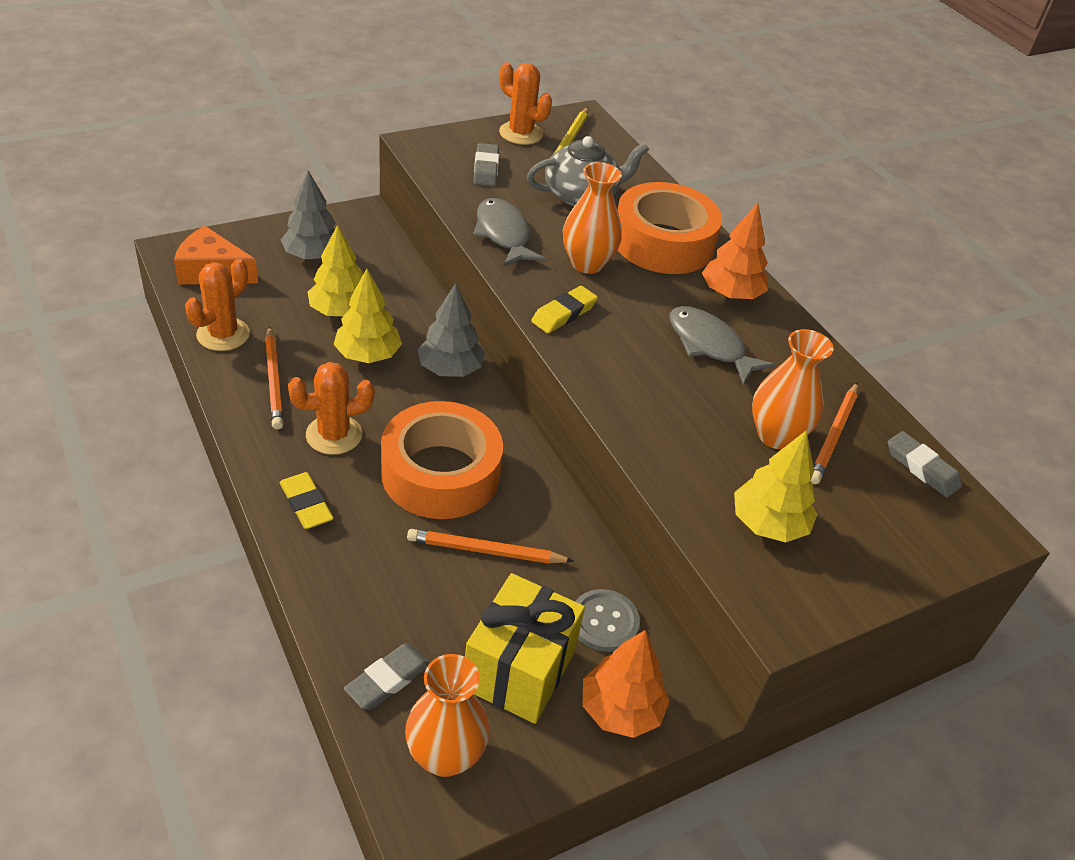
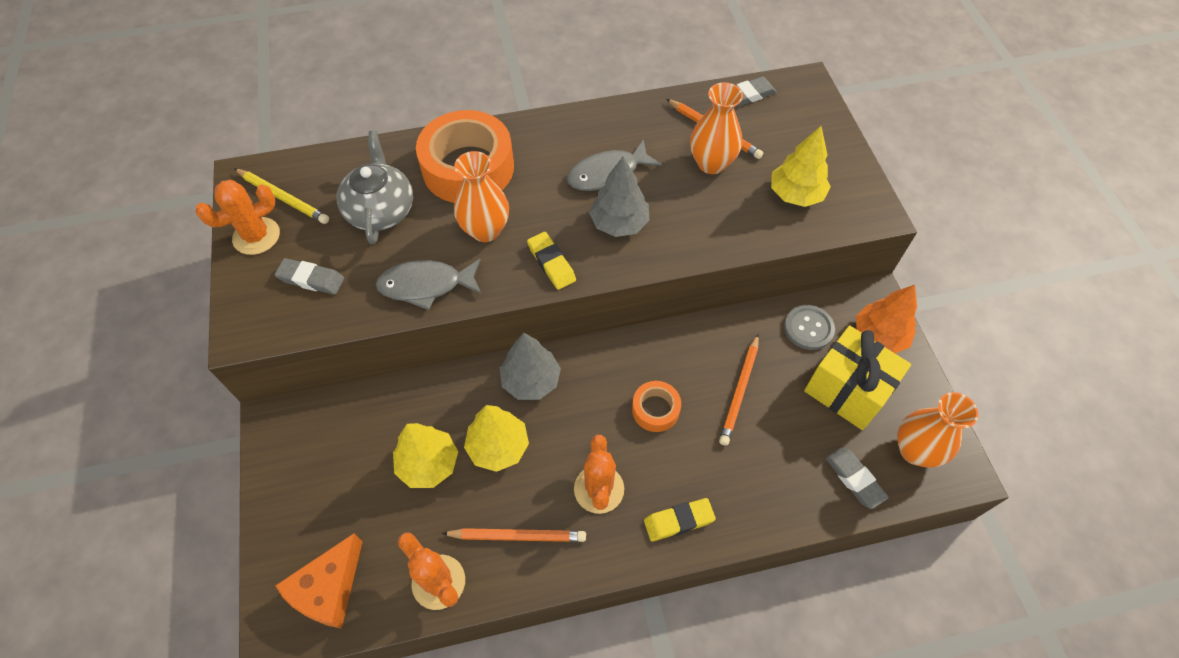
camera: 70 degrees left, 15 degrees up
grey tree [281,170,336,260] -> grey tree moved to [589,157,650,237]
orange tape [381,401,503,519] -> orange tape [632,381,681,432], size x0.48
orange tree [702,203,768,299] -> none

